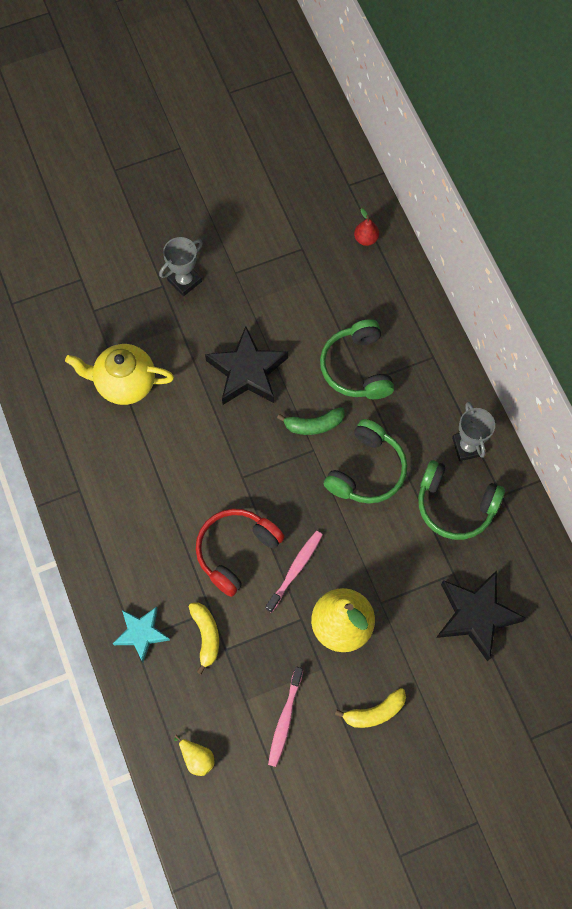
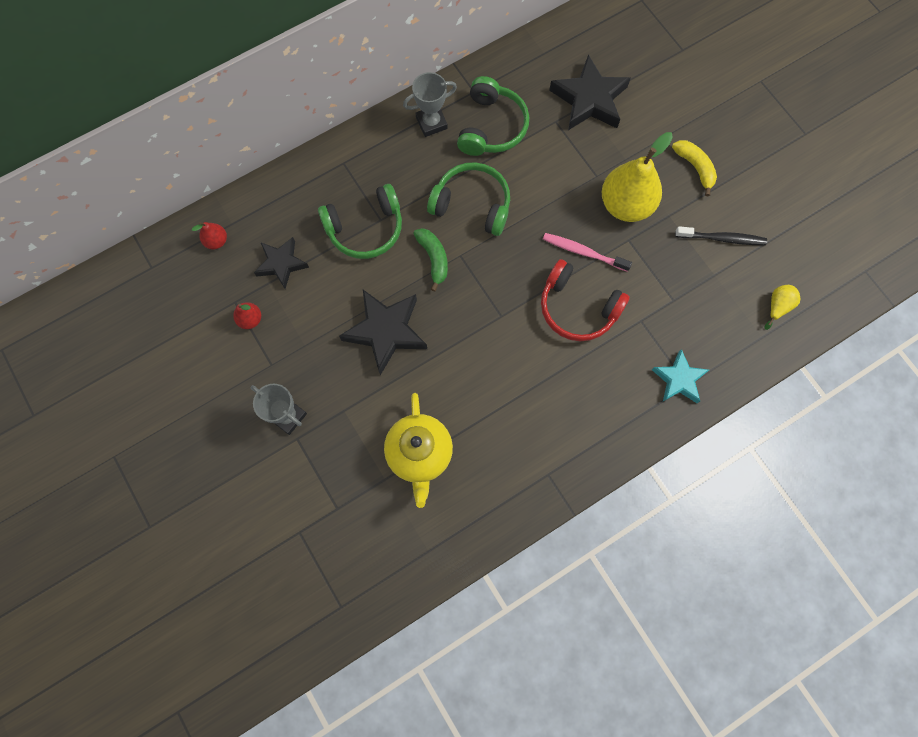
camera: 100 degrees left, 5 degrees up
yellow banana [189,603,219,675] -> none
pink toothbrush [268,667,303,767] -> black toothbrush [675,226,767,245]
none -> red pear [233,302,261,329]
none -> black star [254,237,309,289]

